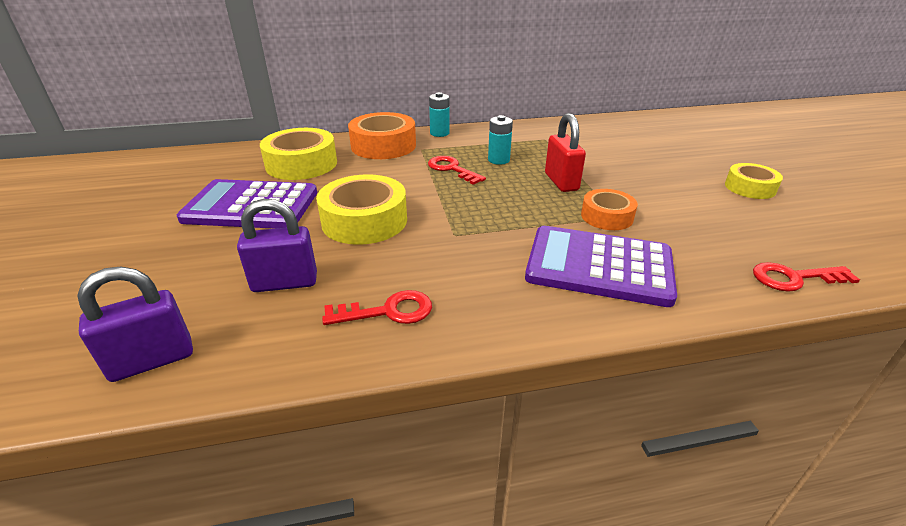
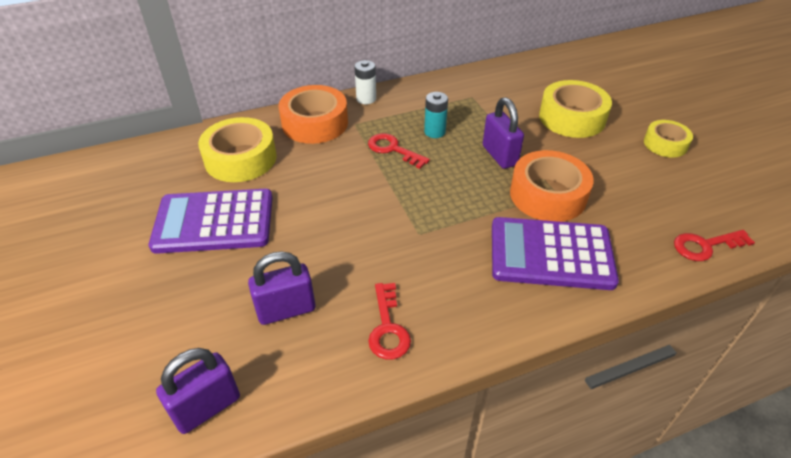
camera: 10 degrees left, 10 degrees up
yellow tape [316,174,407,245] -> yellow tape moved to [539,80,612,138]
red key [322,290,432,325] -> red key turned 105 degrees clockwise [368,283,411,360]
turquoise battery [429,92,450,137] -> white battery [354,60,376,104]
red padlock [545,113,586,192] -> purple padlock [483,97,524,169]
orange tape [581,189,638,230] -> orange tape [510,150,594,222], size x1.65

